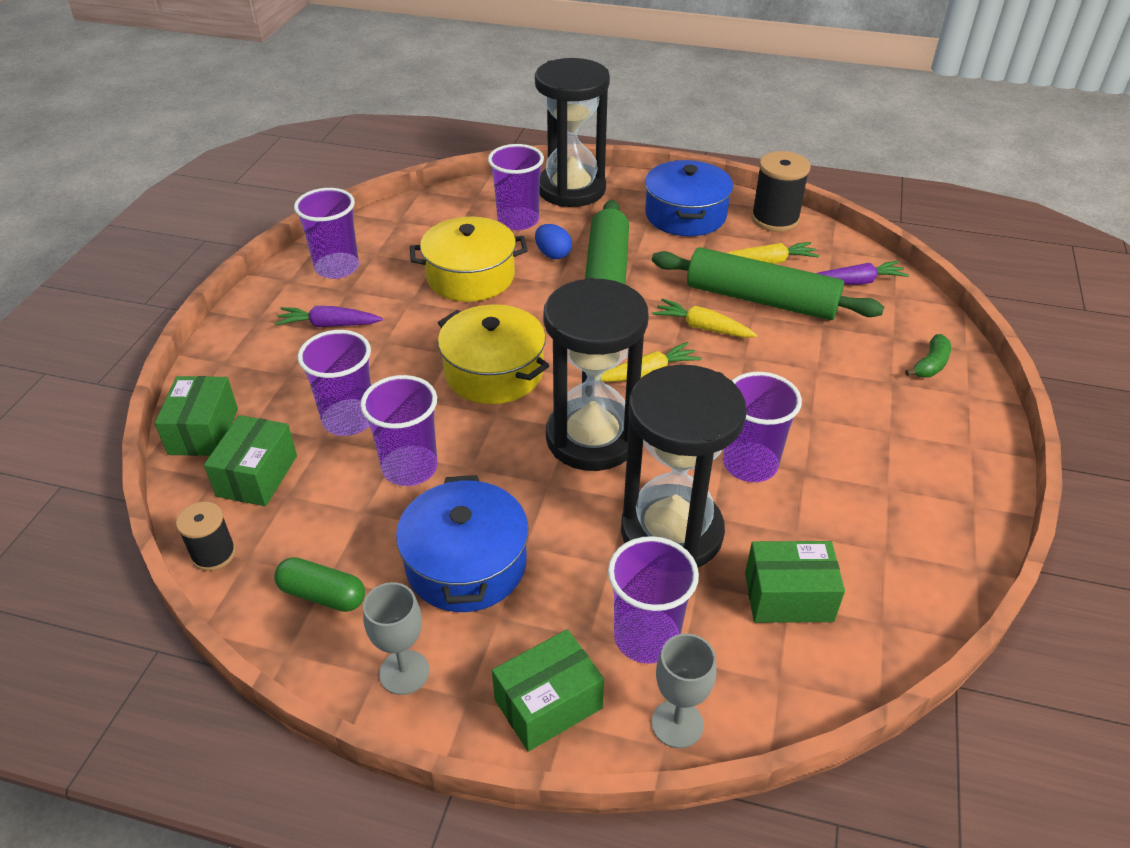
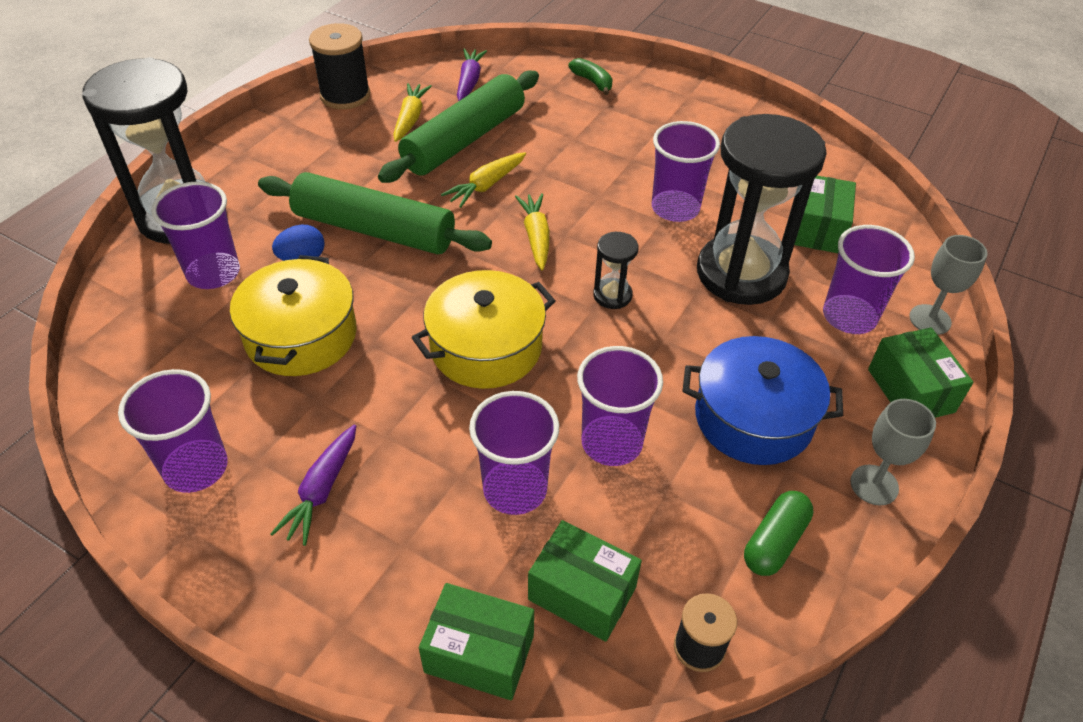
camera: 75 degrees left, 5 degrees up
black hourglass [543,278,649,471] -> black hourglass [593,232,639,309], size x0.42
blue pot [645,160,733,236] -> none

